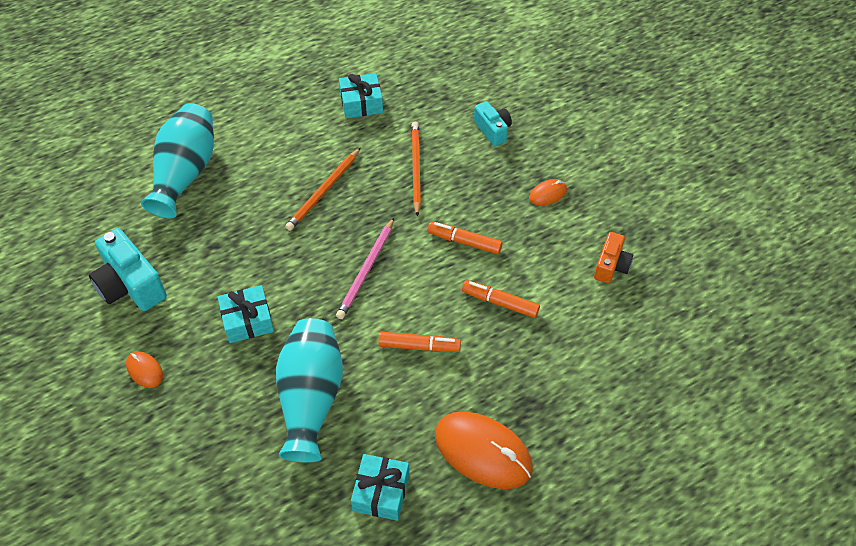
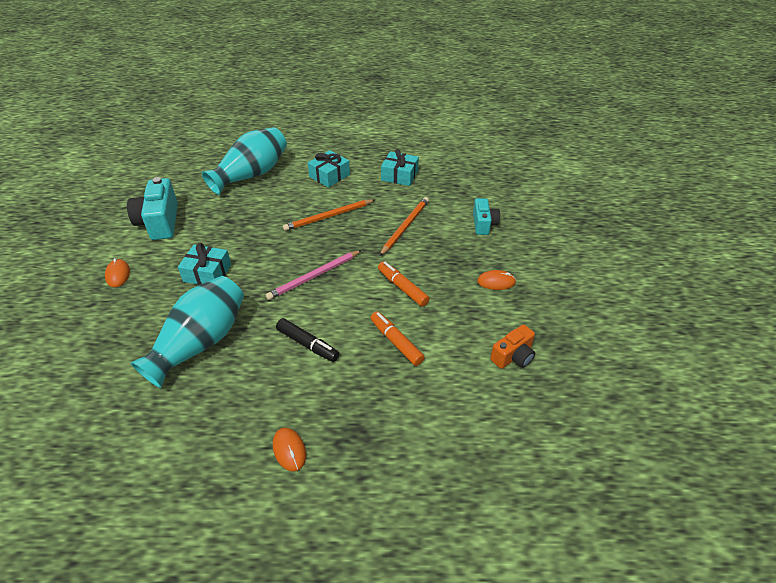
camera: 30 degrees right, 10 degrees down
turquoise gift [351,454,409,521] -> turquoise gift moved to [308,150,350,188]
orange marker [378,332,461,352] -> black marker [276,318,339,362]
orange mouse [435,411,533,489] -> orange mouse [273,428,306,472], size x0.47

